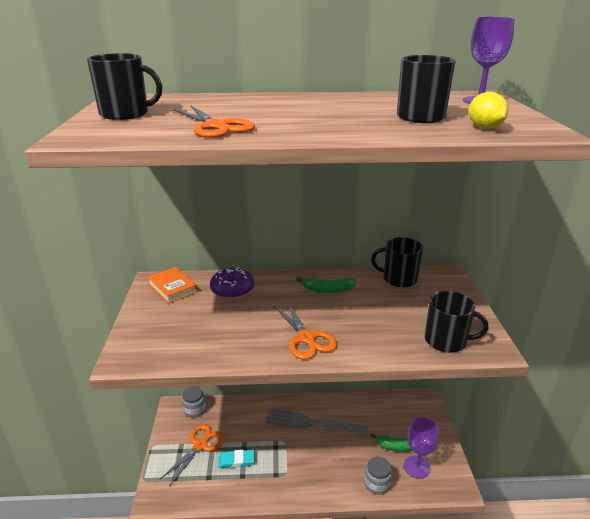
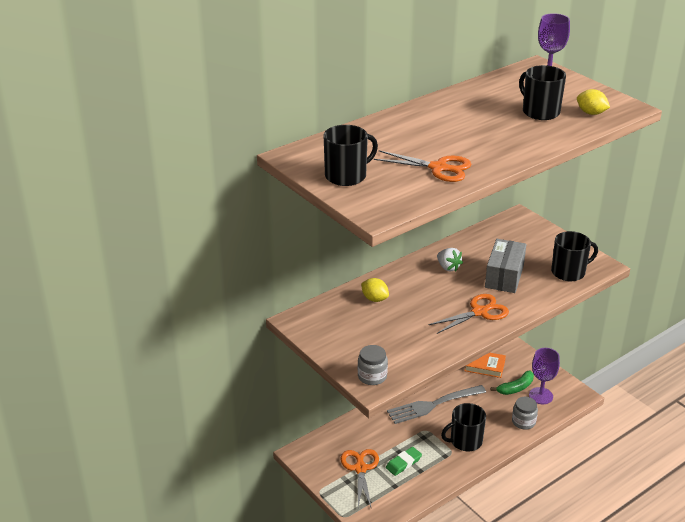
camera: 35 degrees left, 5 degrees up
orange book [147,267,197,304] -> orange book moved to [464,353,506,378]
grey jar [182,386,206,418] -> grey jar moved to [358,345,388,385]
purple donut [210,267,254,299] -> yellow lemon [361,278,389,302]
turquoise eraser [218,450,255,468] -> green eraser [386,447,422,476]
orange scissors [273,301,337,360] -> orange scissors turned 60 degrees counterclockwise [429,294,509,334]
green banana [296,277,356,293] -> white strawberry [437,248,463,272]
black mug [371,237,423,288] -> black mug moved to [441,403,486,451]
none -> grey box [485,239,526,293]

